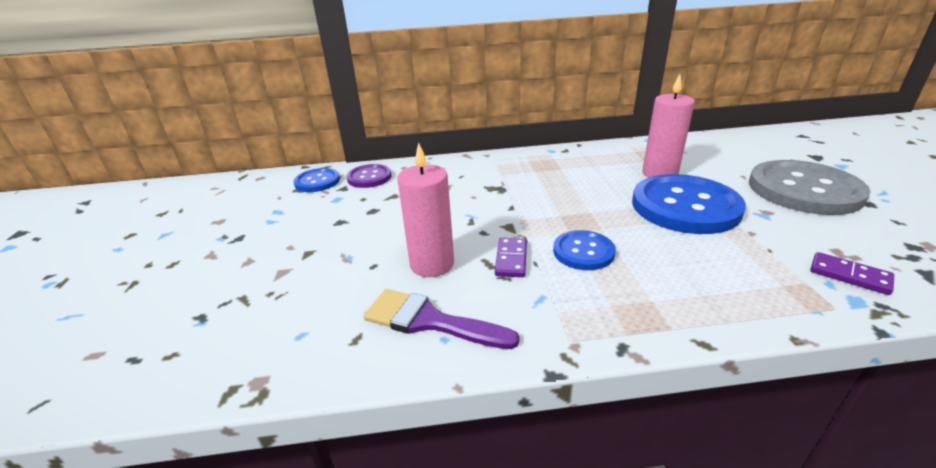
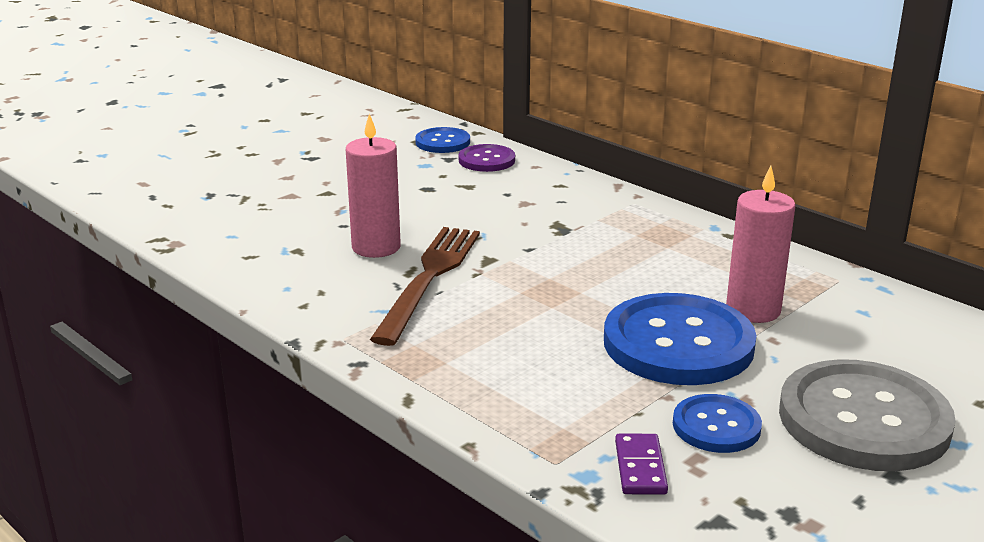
camera: 50 degrees right, 5 degrees down
purple brush [363,289,519,349] -> none
purple domino [495,238,527,277] -> brown fork [370,227,480,346]
blue button [553,230,616,270] -> blue button moved to [673,394,762,453]

